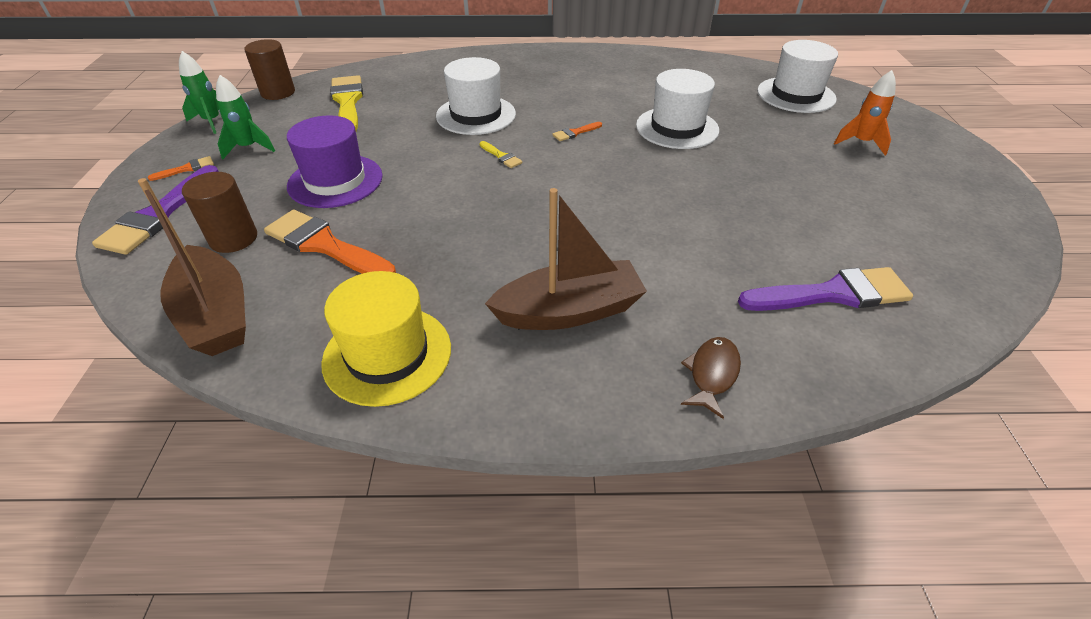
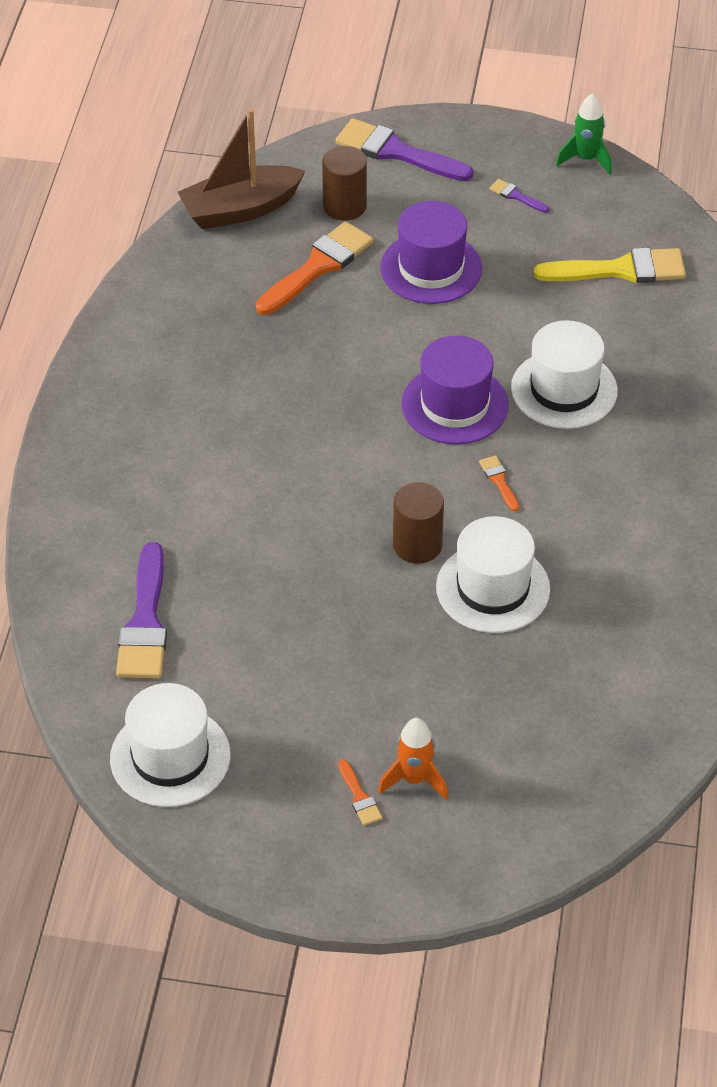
camera: 100 degrees right, 5 degrees up
orange brush [148,156,214,181] -> orange brush moved to [338,760,382,826]
green rocket [216,75,275,159] -> purple brush [489,179,549,213]
brown cylinder [244,39,295,100] -> brown cylinder moved to [393,482,444,564]
yellow hat [321,271,451,407] -> none
yellow brush [479,141,523,168] -> purple hat [401,335,509,444]
brown boat [485,188,647,330] -> none
brown fish [681,337,741,419] -> none
white hat [757,40,838,113] -> white hat moved to [110,683,231,807]

